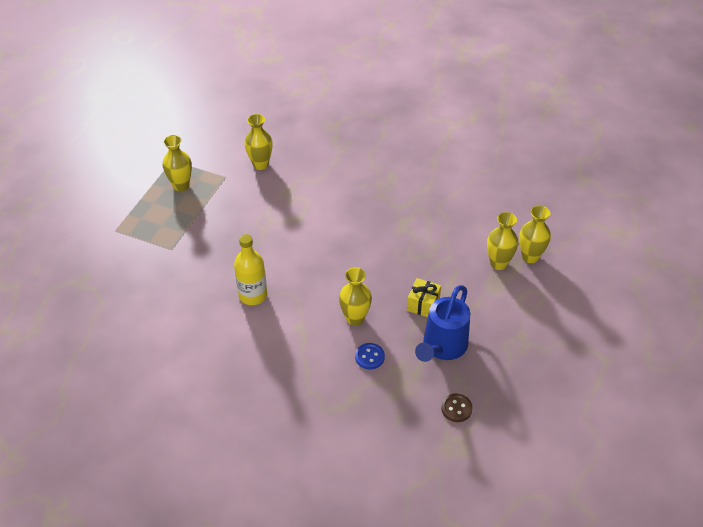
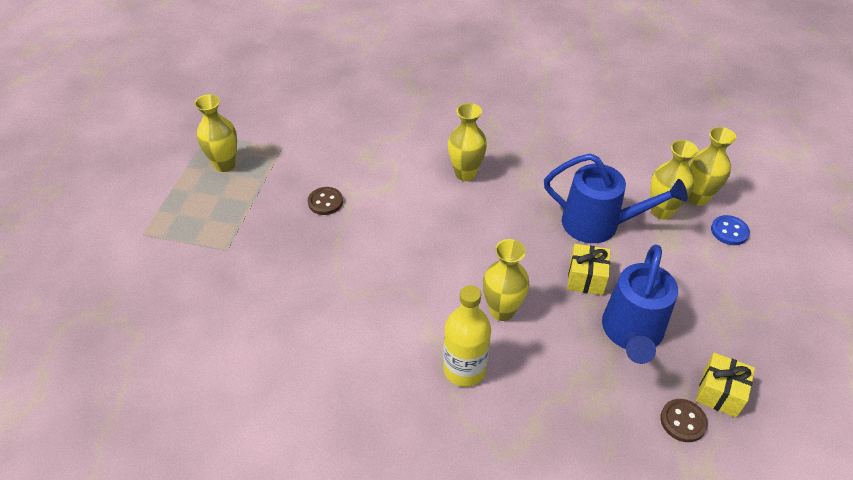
camera: 10 degrees left, 0 degrees up
yellow bottle [234,234,267,305] -> yellow bottle moved to [443,285,491,387]
yellow vase [244,114,273,170] -> yellow vase moved to [448,103,487,181]
blue button [355,343,385,369] -> blue button moved to [711,215,750,245]
none -> brown button [308,187,343,215]
none -> blue watering can [544,153,688,243]
none -> yellow gift [696,353,755,418]

